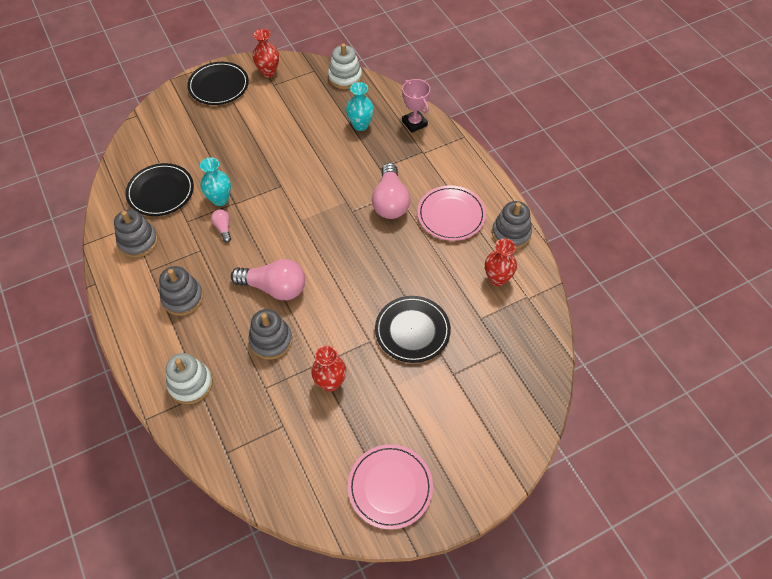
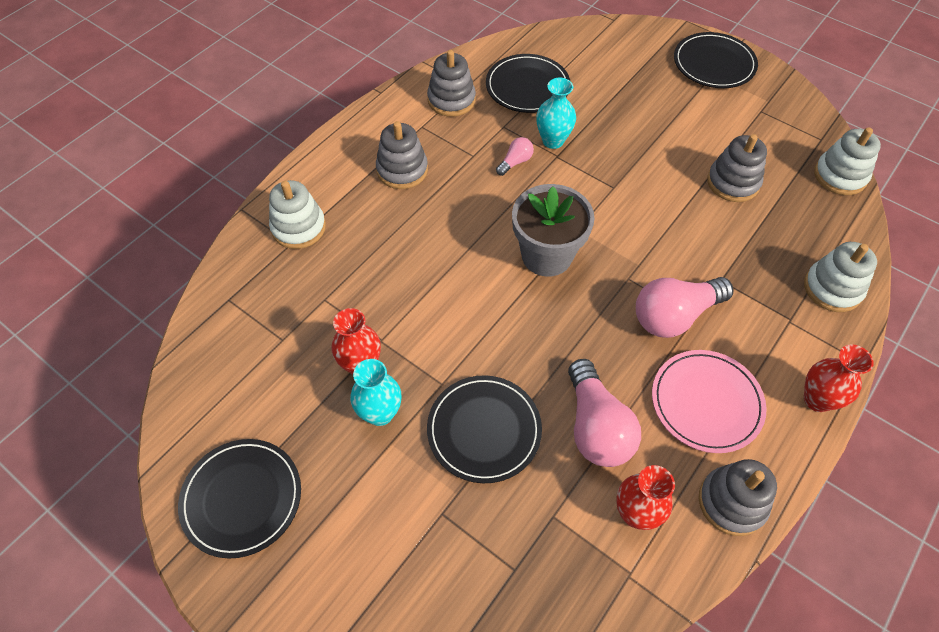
camera: 65 degrees right, 0 degrees up
pink light bulb [231,259,305,300] -> pink light bulb moved to [568,359,641,467]
grey stacking toy [248,309,292,360] -> grey stacking toy moved to [707,134,767,202]
red vase [253,29,279,78] -> red vase moved to [804,344,874,412]
turquoise vase [346,82,374,131] -> turquoise vase moved to [350,359,401,426]
pink plate [348,444,433,530] -> black plate [178,439,301,559]
pink trophy [402,79,430,133] -> white stacking toy [804,242,877,312]
none -> grey flower pot [512,184,595,277]

